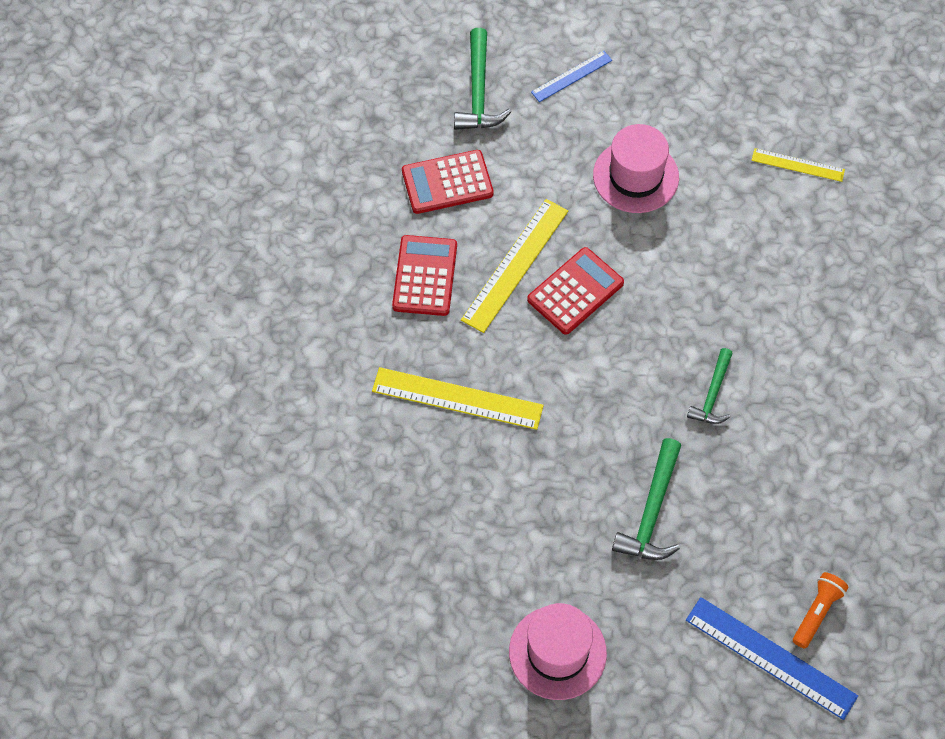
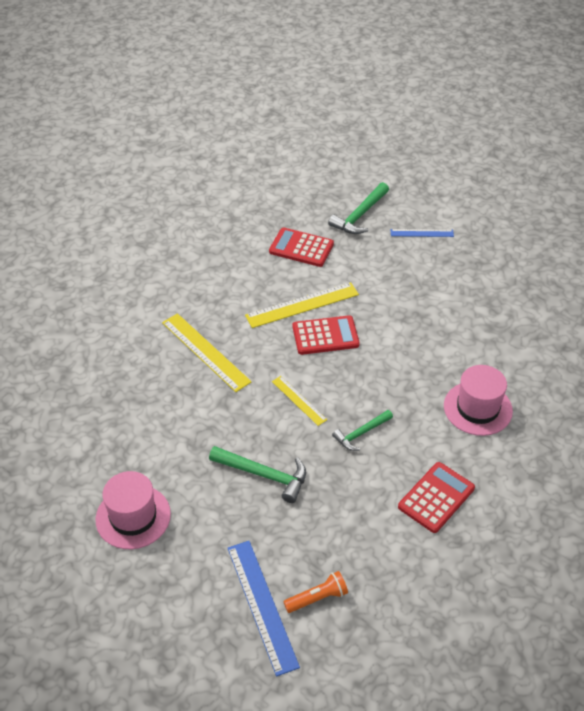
camera: 35 degrees right, 15 degrees down
red calculator [392,235,457,316] -> red calculator moved to [398,462,475,533]
pink hat [593,124,679,213] -> pink hat moved to [444,365,513,436]
green hammer [612,438,681,560] -> green hammer turned 120 degrees counterclockwise [209,446,306,503]
yellow ruler [751,148,845,182] -> yellow ruler moved to [272,376,327,426]

